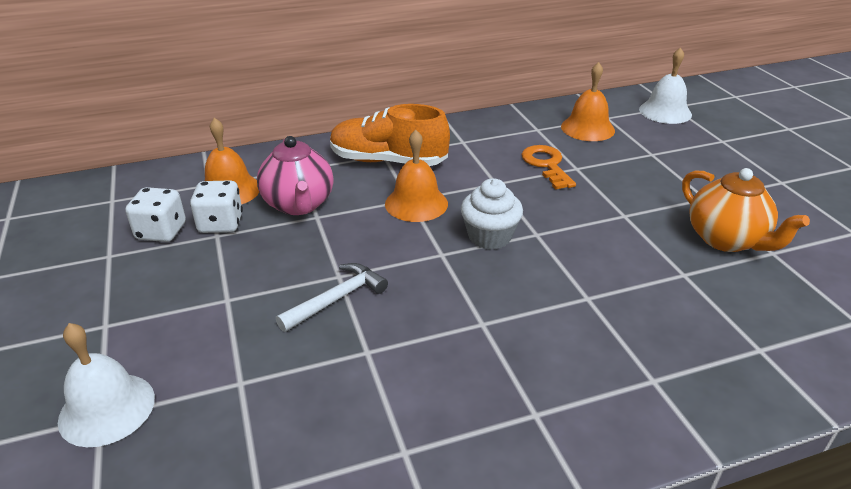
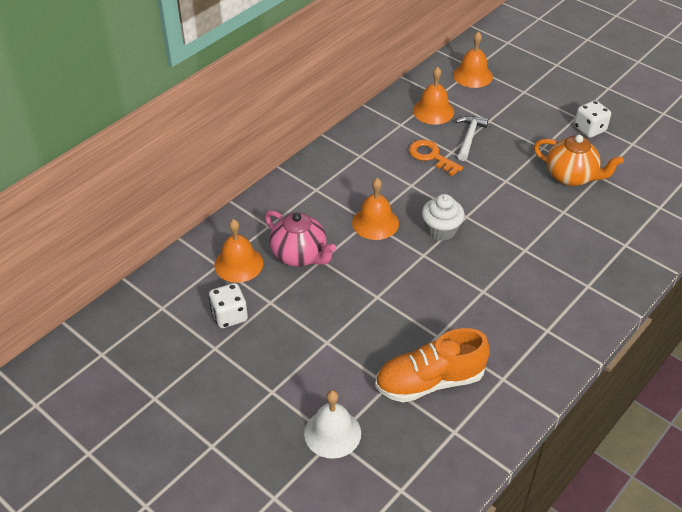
camera: 30 degrees left, 10 degrees up
white dice [190,180,243,233] -> white dice moved to [574,100,611,138]
white hammer [276,263,388,332] -> white hammer moved to [456,116,488,161]
orange shoe [330,104,450,166] -> orange shoe moved to [375,328,490,403]
white bell [639,47,692,124] -> orange bell [453,31,493,88]

